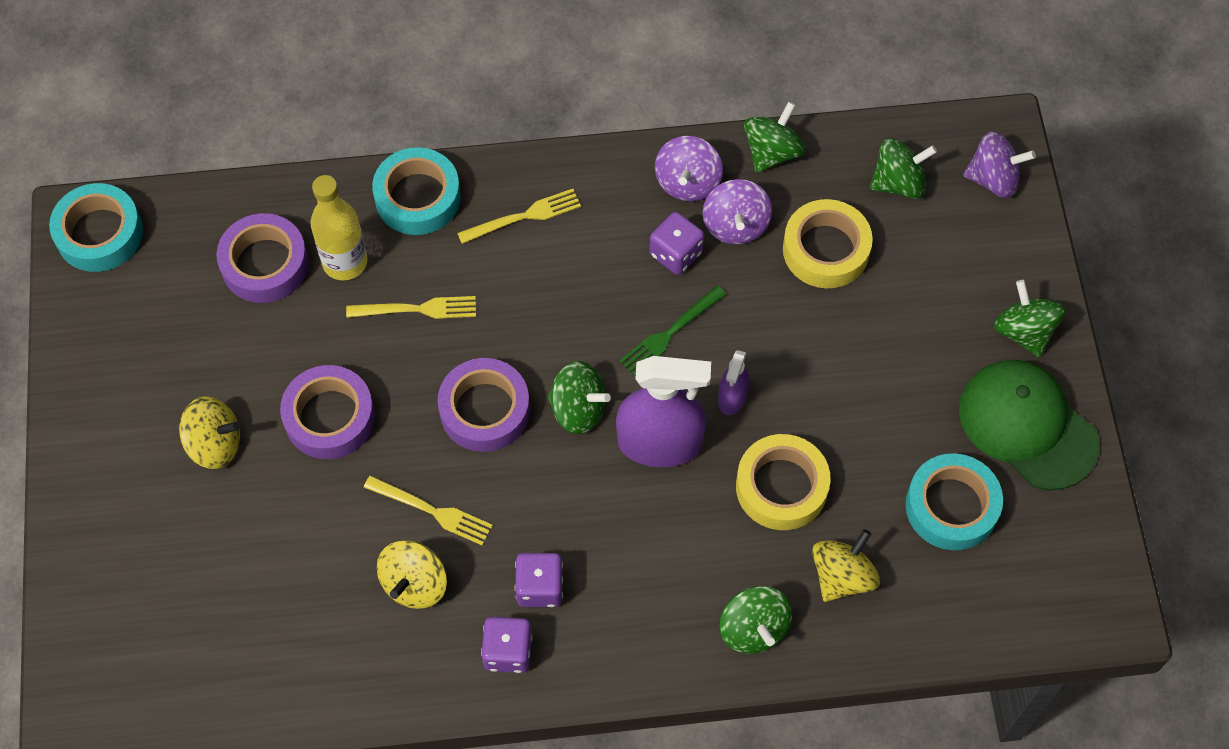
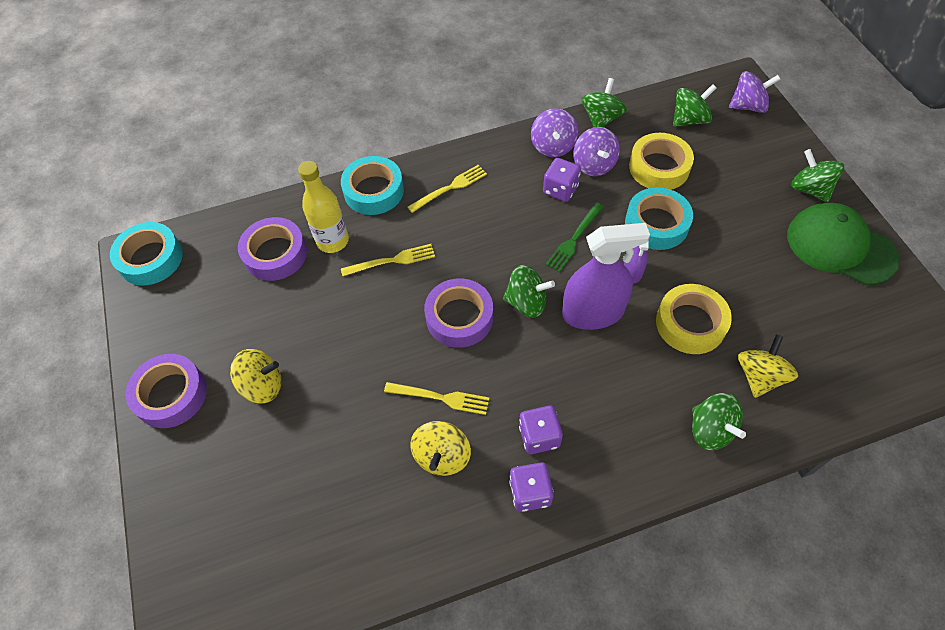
camera: 10 degrees left, 5 degrees down
purple tape [280,365,375,459] -> purple tape moved to [126,354,207,428]
turquoise tape [905,453,1003,550] -> turquoise tape moved to [625,187,693,250]

